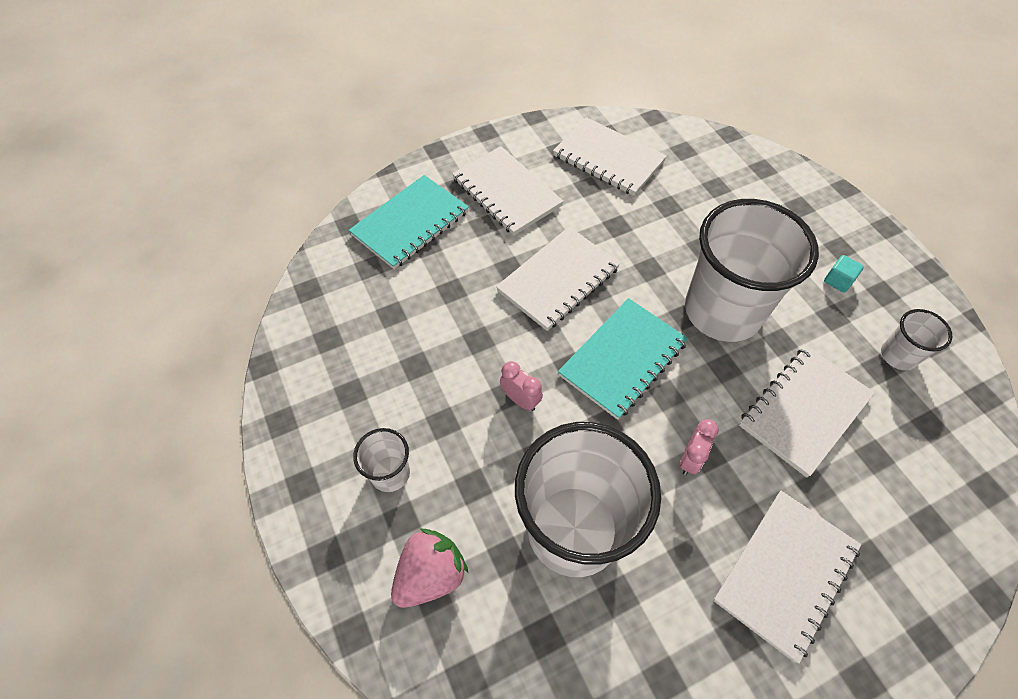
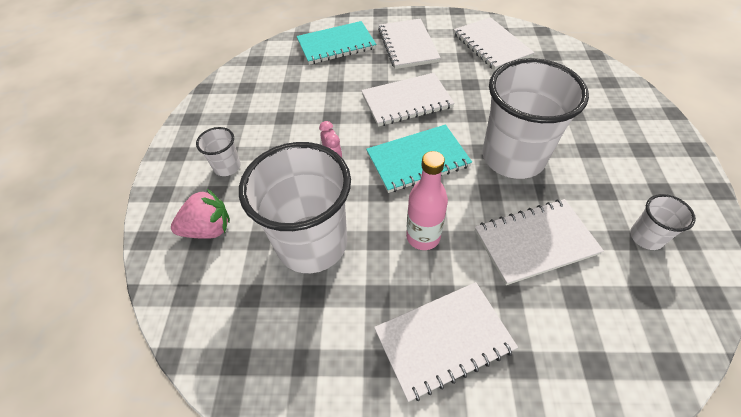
camera: 30 degrees right, 5 degrees down
pink clock [680,419,719,475] -> pink bottle [406,151,448,250]
turquoise cube [824,255,864,293] -> none

